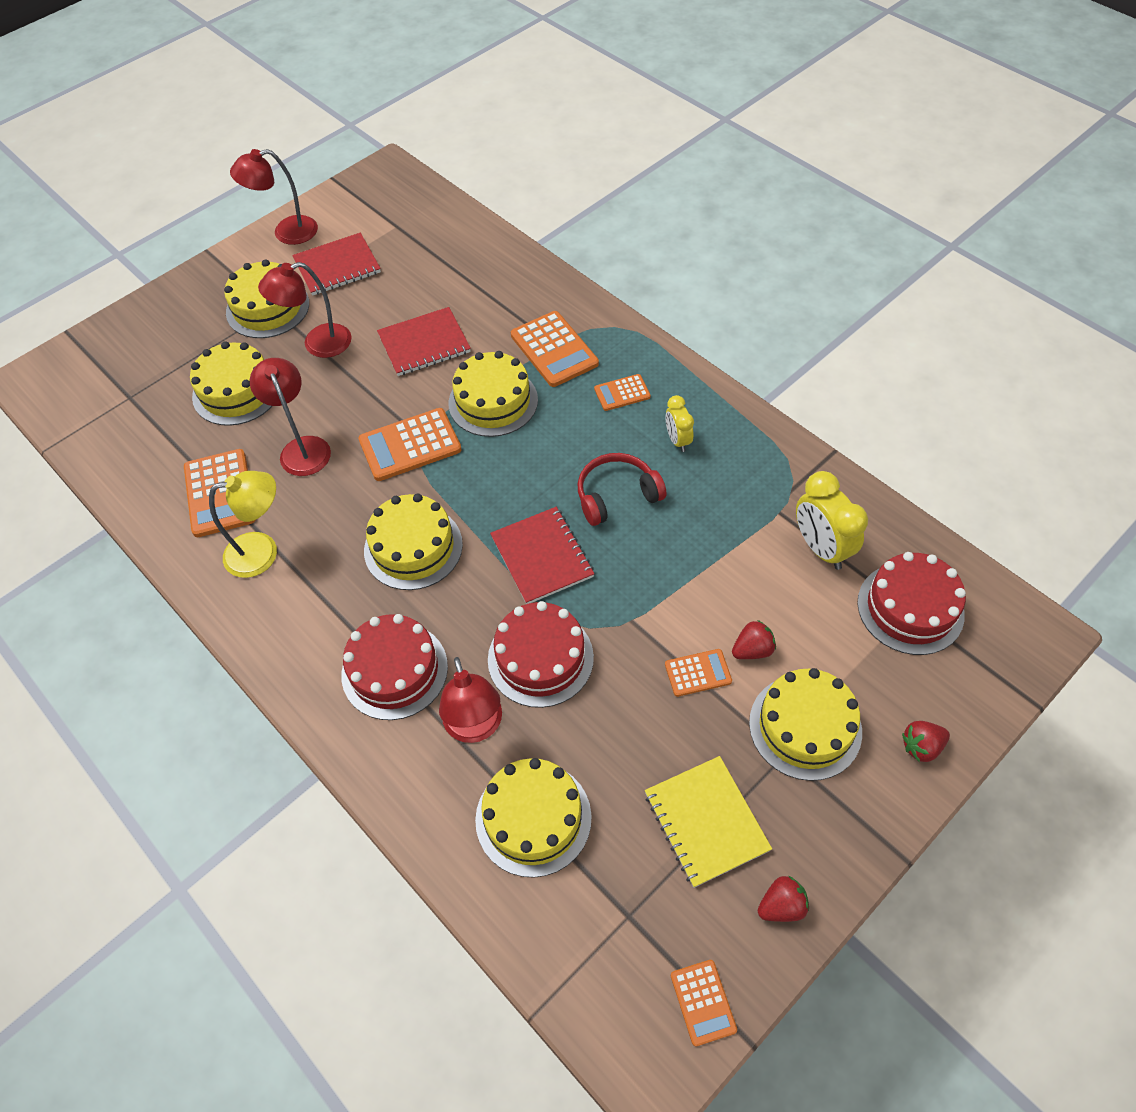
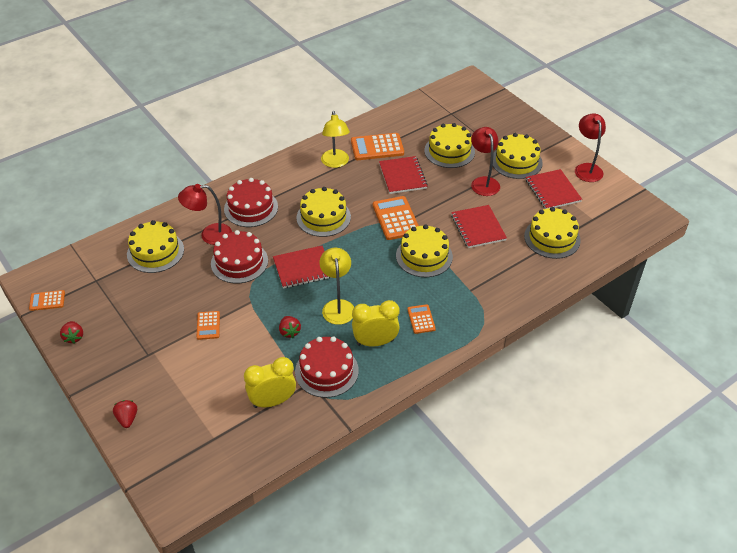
camera: 95 degrees right, 10 degrees down
red lamp [250,358,331,476] -> red notebook [379,156,428,194]
orange calculator [511,311,599,387] -> none
red headphones [578,453,666,526] -> yellow lamp [320,248,354,325]
yellow notebook [645,756,772,888] -> none
yellow clock [665,395,694,452] -> yellow clock [352,300,400,347], size x1.70
red strawberry [732,620,776,659] -> red strawberry moved to [279,316,301,338]
yellow cake [749,668,862,781] -> yellow cake moved to [524,207,581,259]
red cake [857,552,966,655] -> red cake moved to [295,336,359,398]

